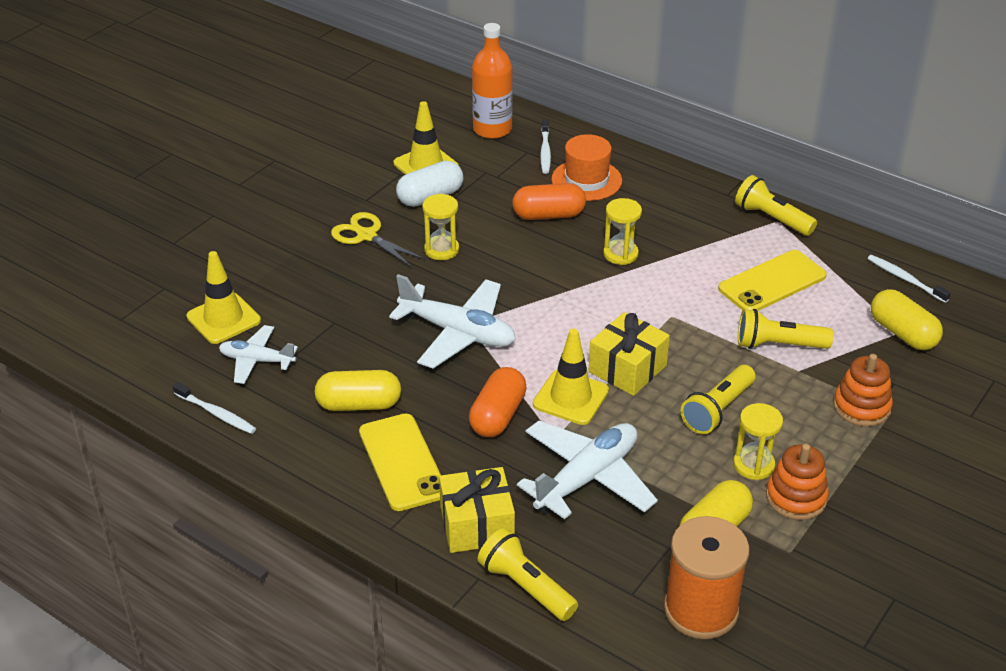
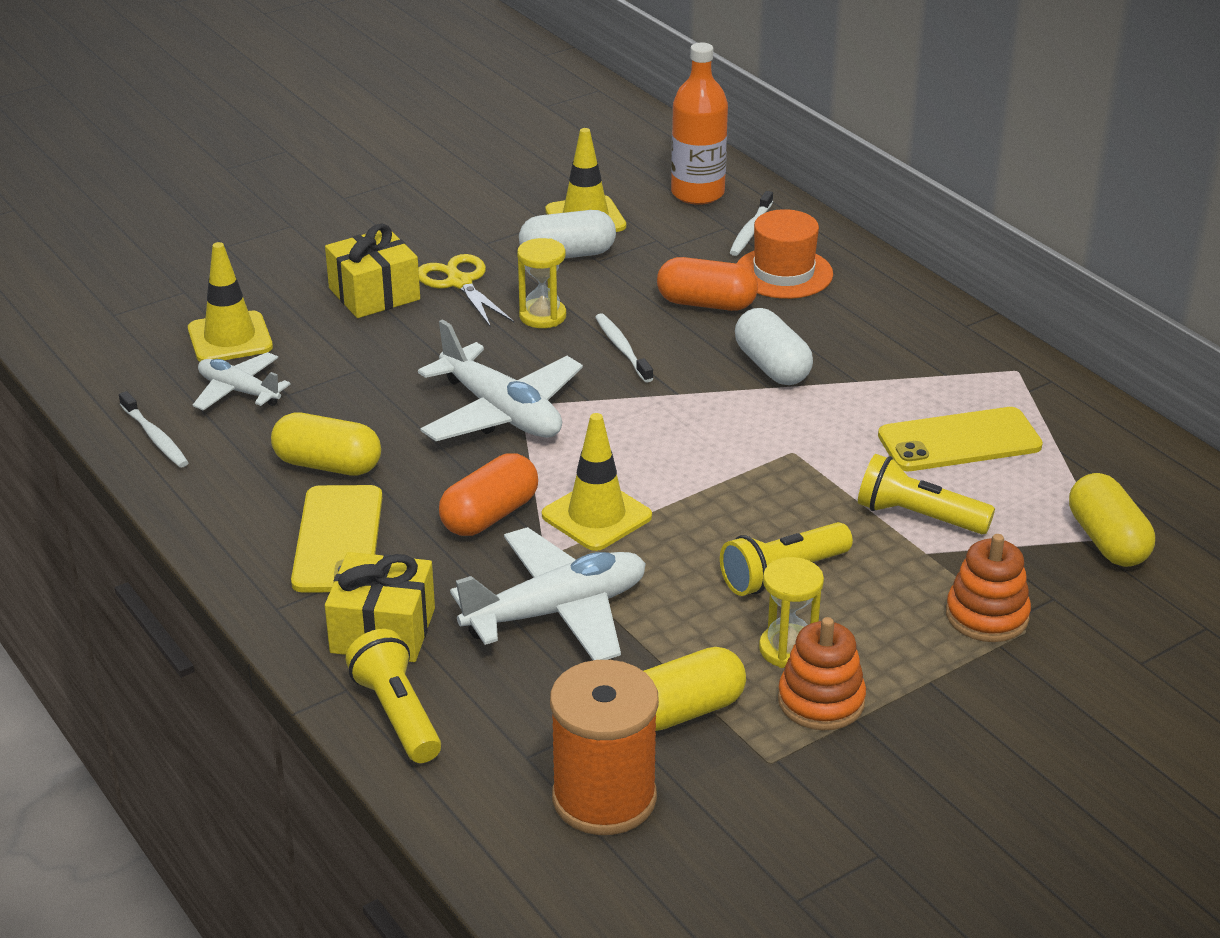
camera: 20 degrees right, 5 degrees down
yellow gift [589,312,670,396] -> yellow gift moved to [325,224,420,318]
yellow hourglass [603,198,642,265] -> white capsule [735,308,813,385]
yellow flashlight [735,175,817,236] -> none
white toothbrush [867,255,951,303] -> white toothbrush moved to [595,313,653,383]

